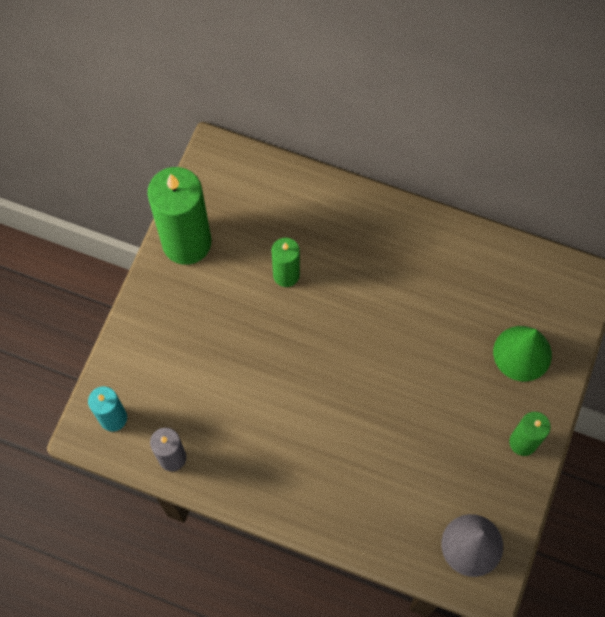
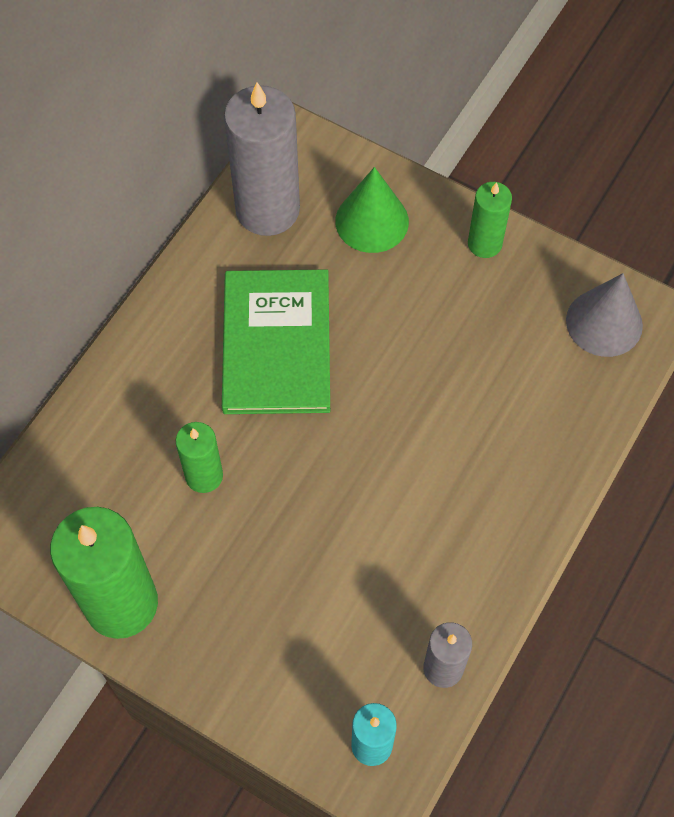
camera: 80 degrees left, 5 degrees down
none -> green book [222,270,330,414]
none -> grey candle [224,82,300,236]

